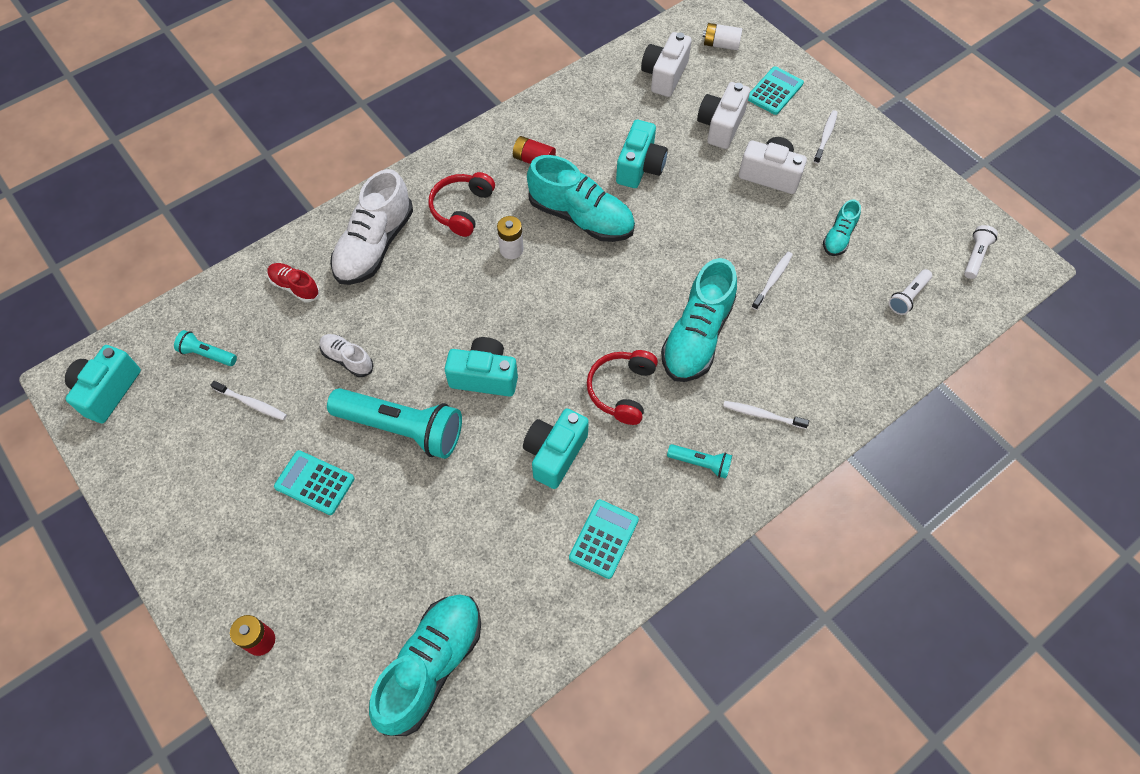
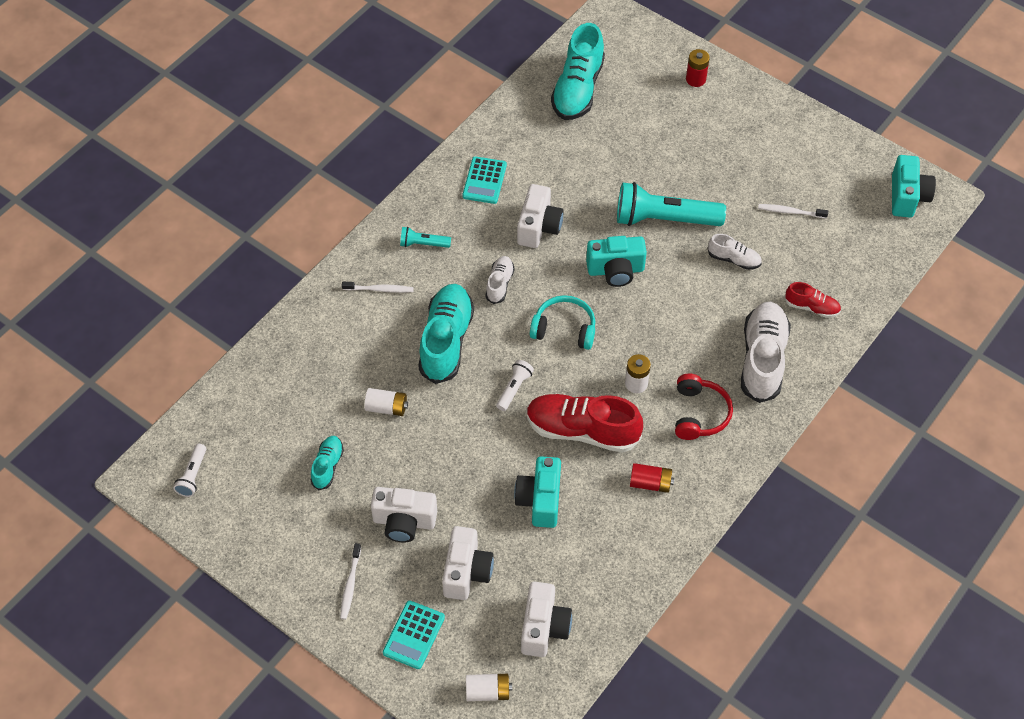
camera: 165 degrees right, 5 degrees down
turquoise flashlight [174,330,237,366] -> none
turquoise calculator [274,450,354,515] -> none
turquoise camera [523,408,589,489] -> white camera [517,184,564,248]
turquoise shoe [527,155,635,242] -> red shoe [526,394,643,453]
red headphones [587,350,658,425] -> white shoe [486,256,515,304]
white toothbrush [752,252,793,310] -> white battery [364,388,408,416]
white flashlight [889,269,932,315] -> white flashlight moved to [496,360,534,411]
none -> turquoise headphones [530,295,595,350]

